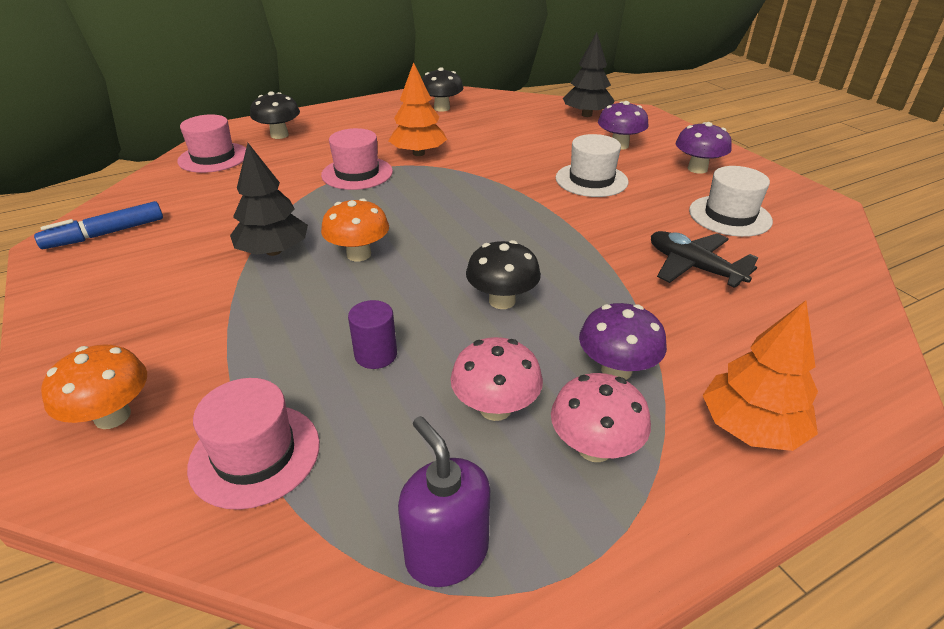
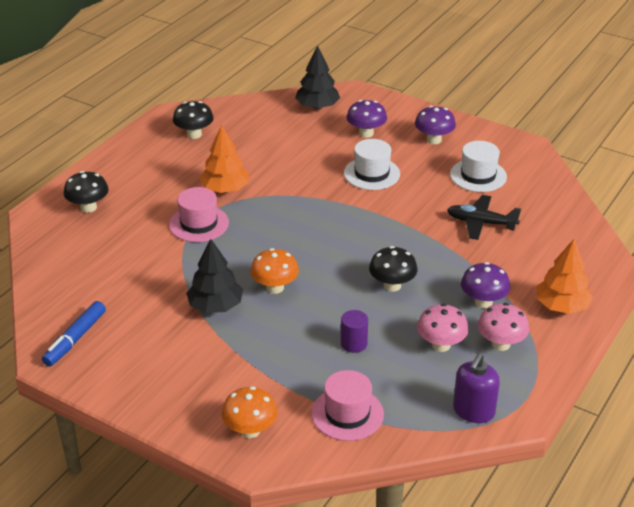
camera: 30 degrees left, 0 degrees up
pink hat [177,114,246,173] -> none
purple soap dispenser [398,416,490,587] -> purple soap dispenser turned 90 degrees counterclockwise [453,353,500,423]

